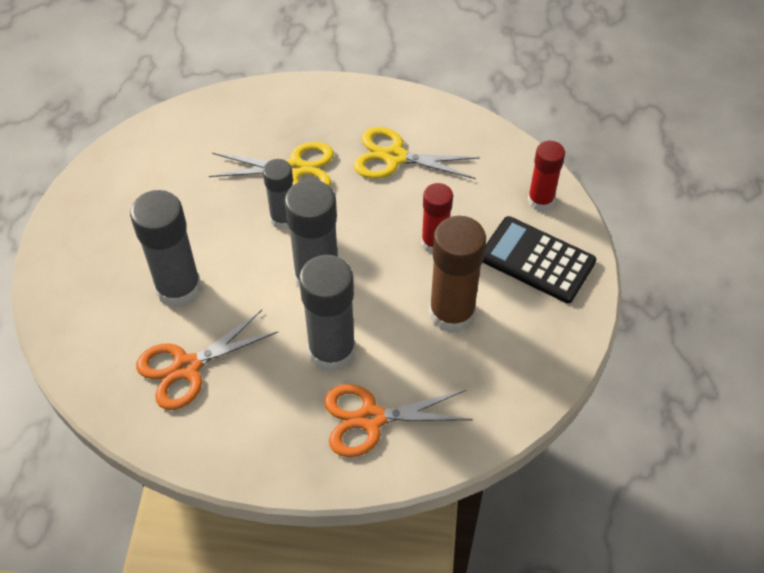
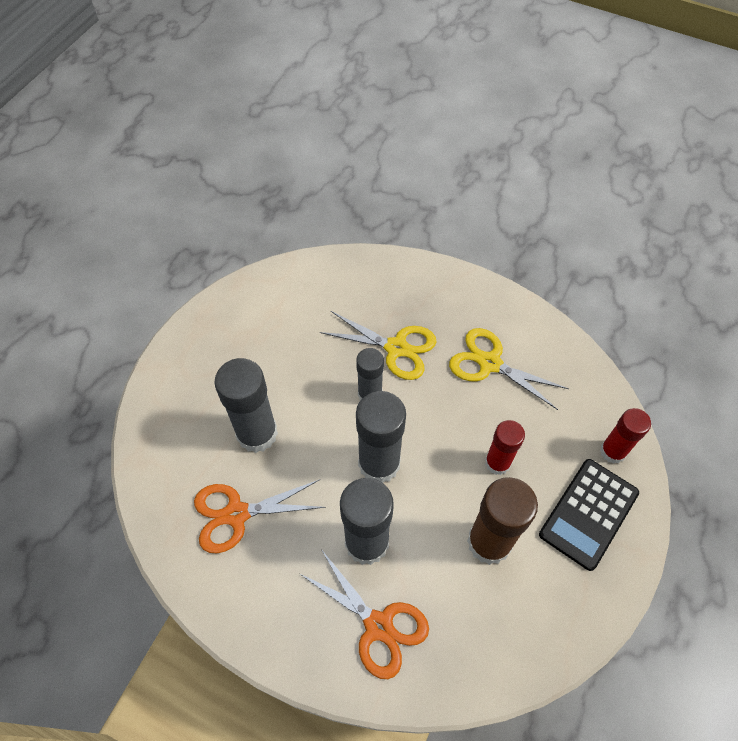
camera: 20 degrees right, 5 degrees up
orange scissors [324,384,473,457] -> orange scissors turned 150 degrees counterclockwise [299,549,429,679]
black calculator [482,216,596,303] -> black calculator turned 105 degrees counterclockwise [539,459,639,571]

